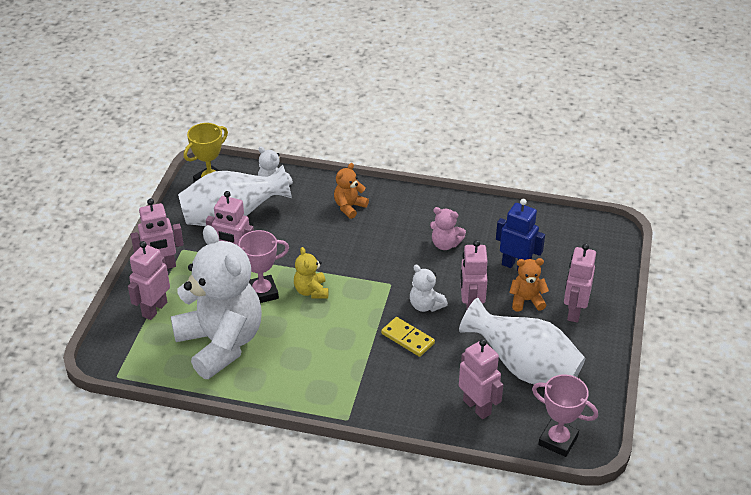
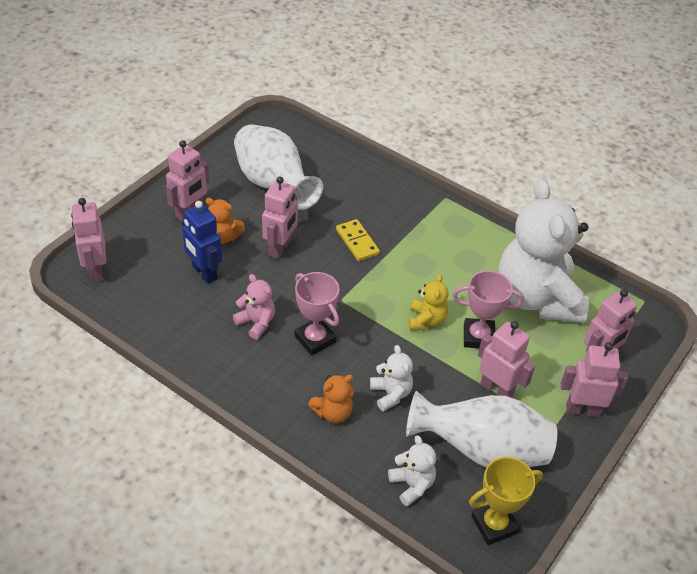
camera: 160 degrees left, 5 degrees up
white teddy bear [410,265,448,312] -> white teddy bear moved to [370,345,413,412]
pink robot [459,339,503,419] -> pink robot moved to [71,198,106,282]
pink trophy [532,374,598,457] -> pink trophy moved to [294,272,339,355]

